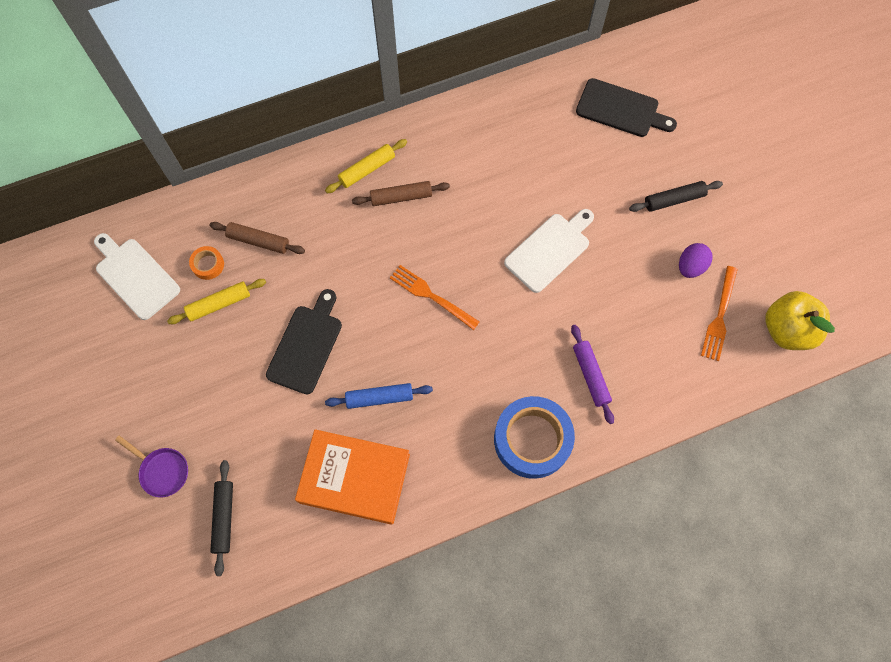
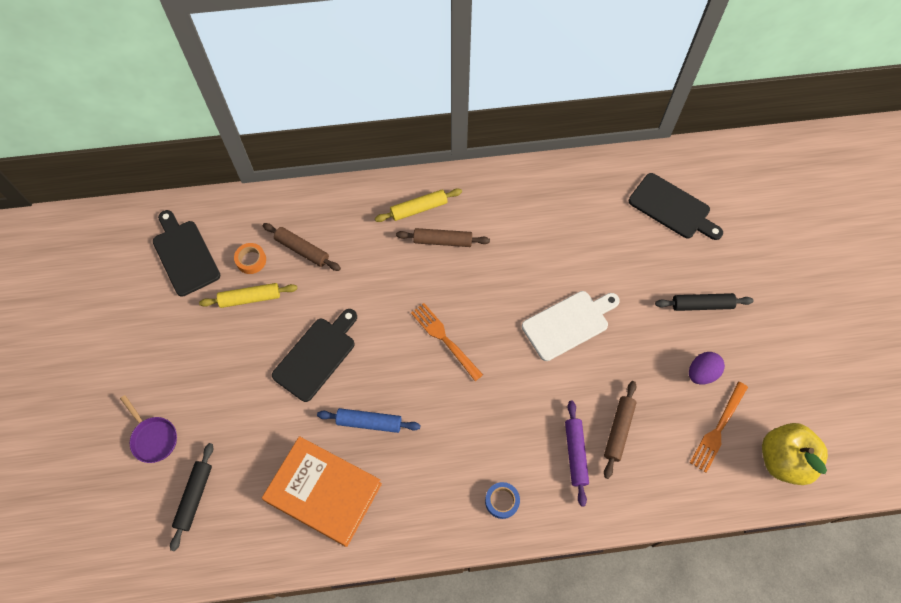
camera: 15 degrees right, 5 degrees down
white cutting board [94,233,180,320] -> black cutting board [153,210,220,297]
blue tape [494,396,575,479] -> blue tape [485,482,520,519], size x0.45
none -> brown rolling pin [604,381,637,479]

